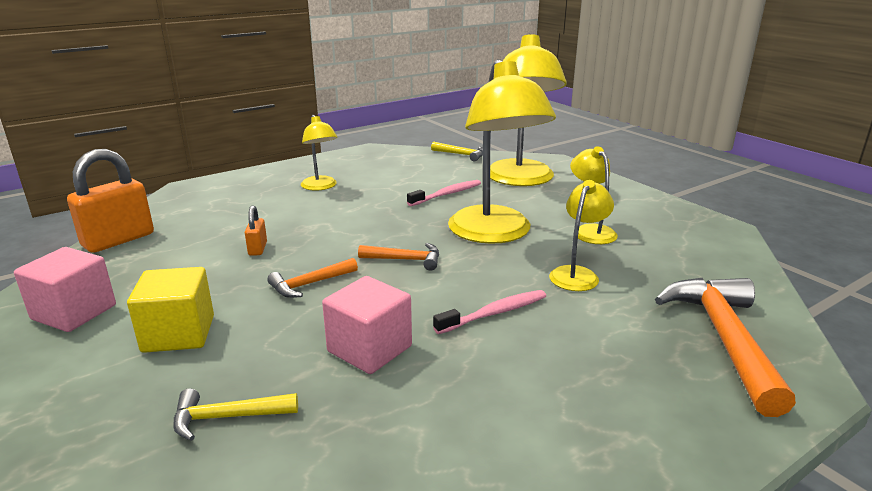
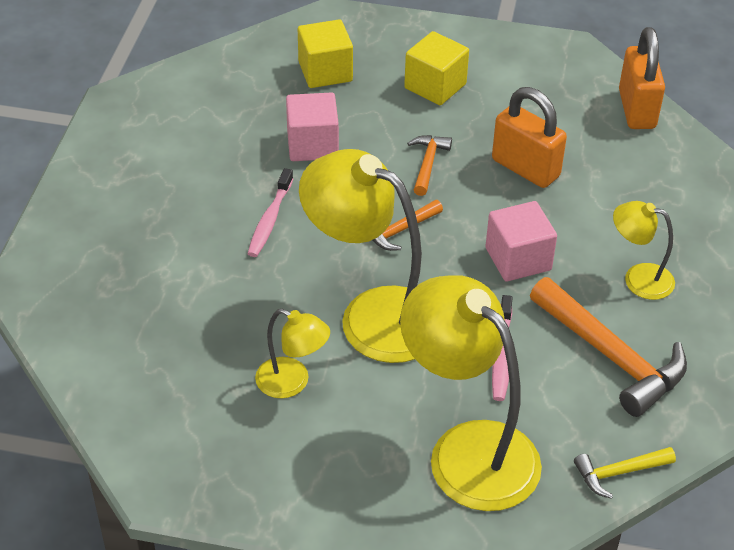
camera: 135 degrees right, 20 degrees up
pink cube [14,247,116,332] -> pink cube moved to [486,201,557,282]
yellow hammer [173,389,298,441] -> yellow cube [298,19,353,88]
orange padlock [245,205,267,256] -> orange padlock [492,87,567,188], size x2.10
yellow lamp [549,180,614,291] -> none
orange hammer [655,278,796,417] -> orange hammer moved to [530,277,687,417]

